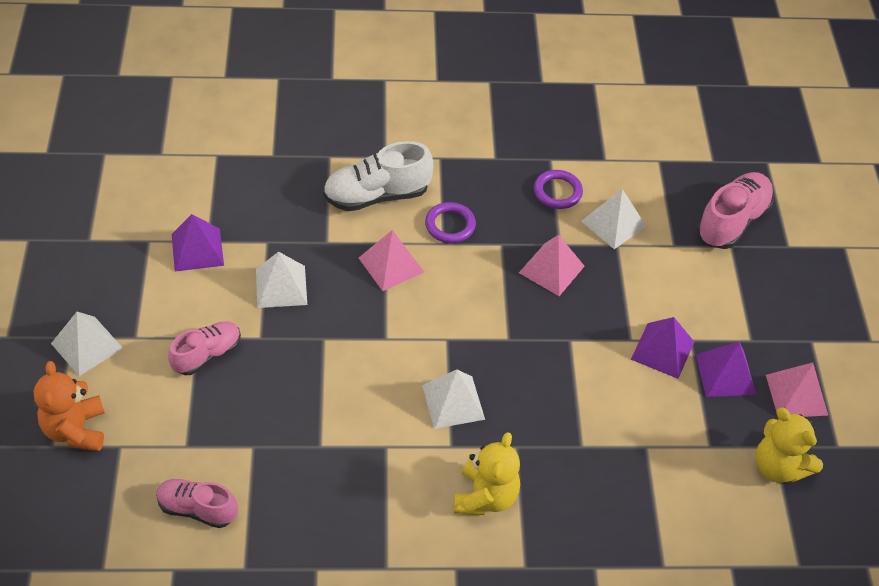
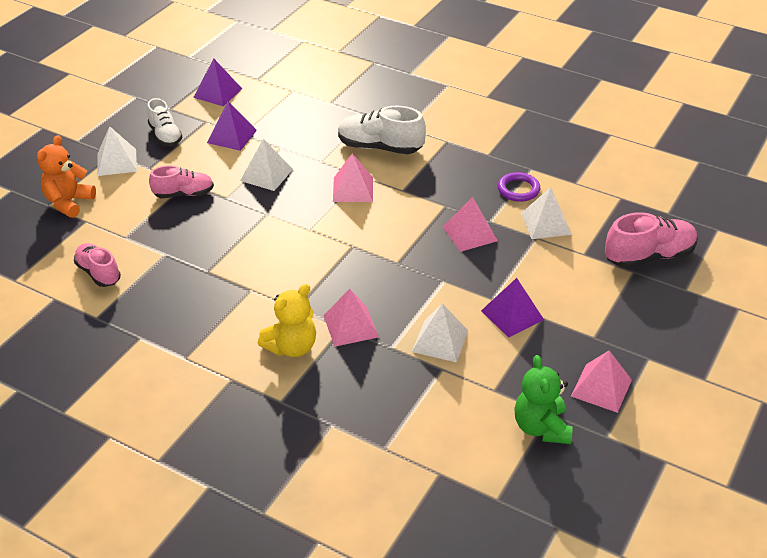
camera: 35 degrees right, 10 degrees down
white pyramid [422,370,485,429] -> white pyramid moved to [412,304,468,362]
purple ring [425,202,476,243] -> none
purple pyramid [696,342,756,397] -> purple pyramid moved to [193,58,242,106]
yellow teddy bear [756,408,823,483] -> green teddy bear [514,355,573,444]
none -> white shoe [147,98,182,146]
none -> pink pyramid [323,289,379,347]

